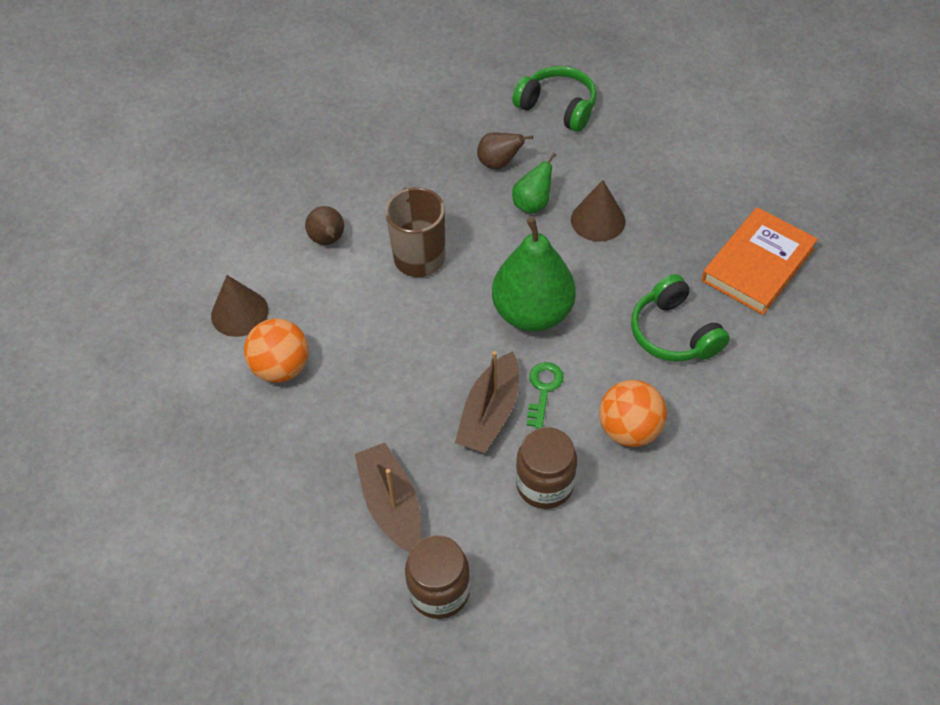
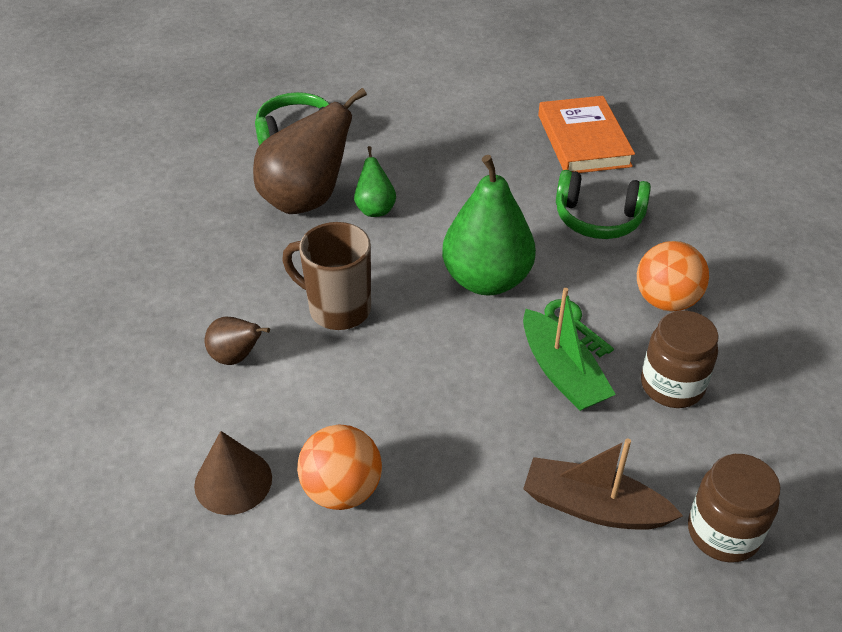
camera: 50 degrees left, 10 degrees down
brown boat [455,351,519,453] -> green boat [523,288,616,411]
brown pear [477,132,533,169] -> brown pear [253,88,367,214], size x2.03
brown cone [571,180,626,242] -> none

